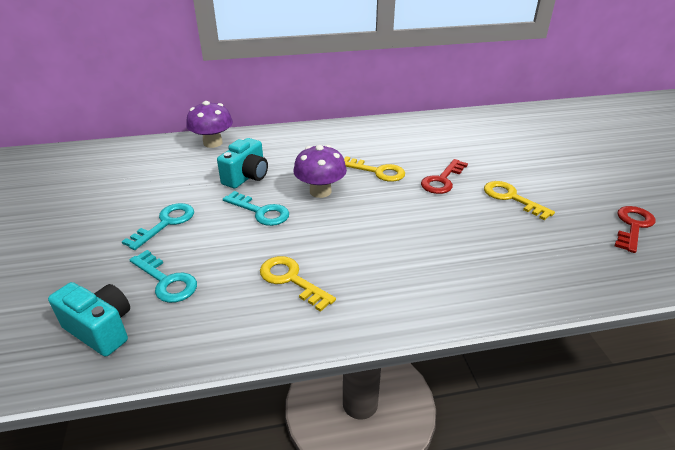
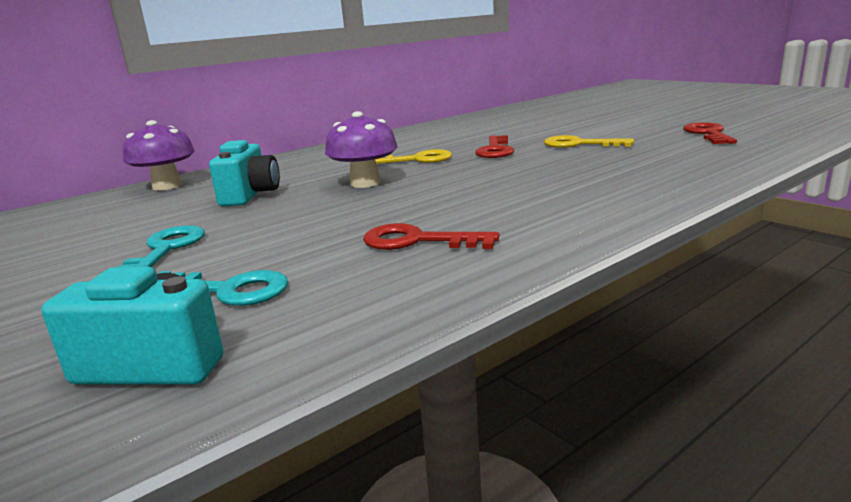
camera: 25 degrees left, 15 degrees down
turquoise key [223,191,289,226] -> none
yellow key [260,256,336,312] -> red key [363,223,499,250]

